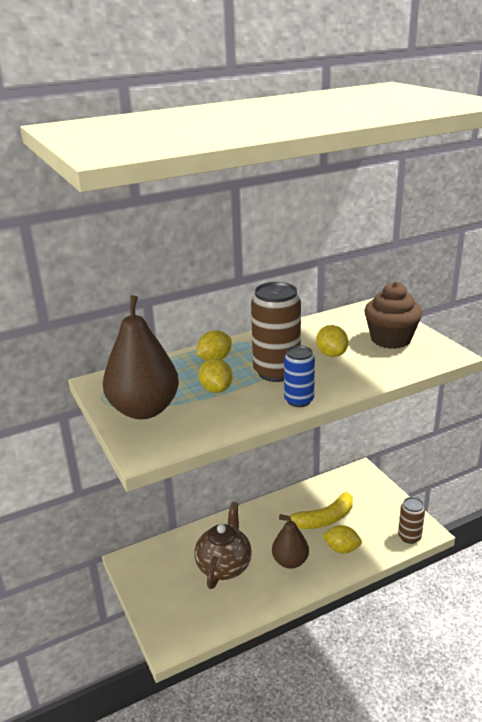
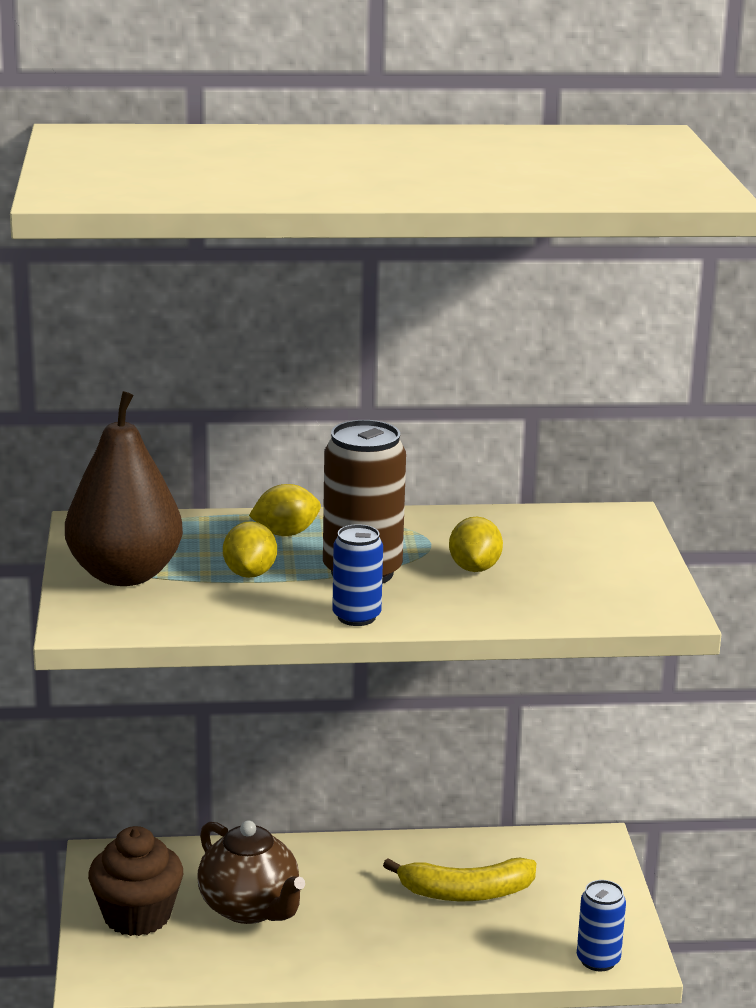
camera: 20 degrees right, 5 degrees down
brown teapot [195,502,252,589] -> brown teapot turned 105 degrees clockwise [197,820,305,924]
brown pear [272,516,309,569] -> none
yellow lemon [322,525,362,554] -> none
brown cupcake [364,282,423,349] -> brown cupcake moved to [88,826,183,936]
brown can [398,497,425,544] -> blue can [577,880,626,971]

